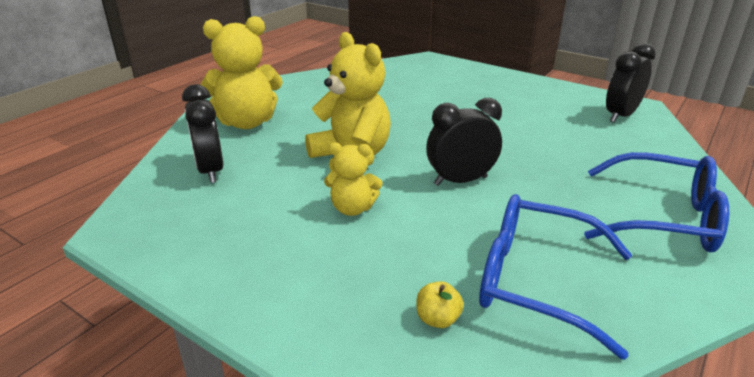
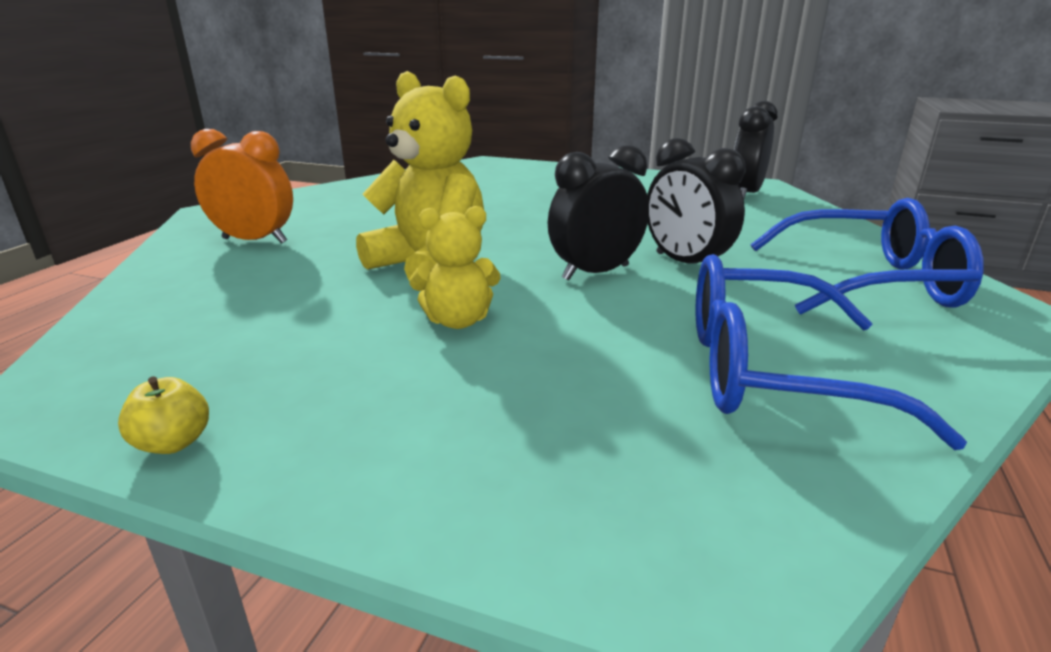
camera: 15 degrees left, 5 degrees down
black clock [182,84,223,183] -> black clock moved to [647,138,746,264]
yellow teddy bear [201,16,283,129] -> orange clock [191,129,293,244]
yellow apple [416,281,464,328] -> yellow apple moved to [118,377,209,454]

